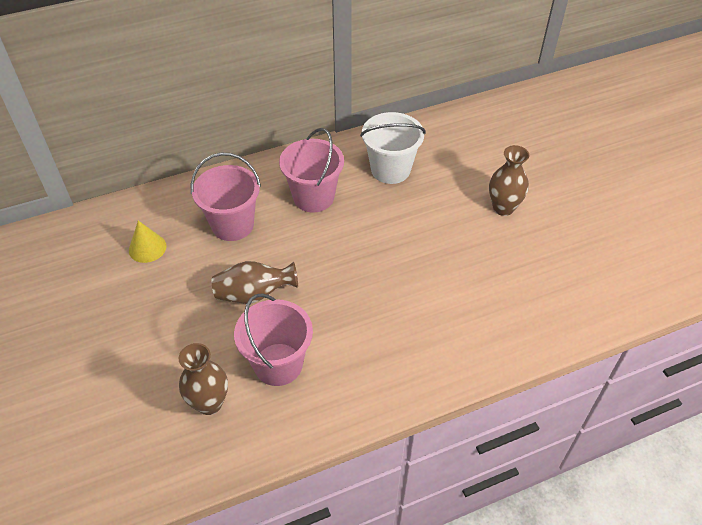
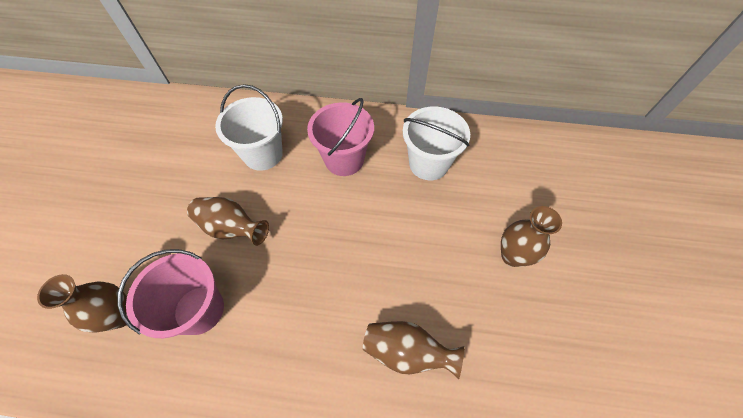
camera: 30 degrees right, 10 degrees up
yellow cone [129,221,167,263] -> none
pink bucket [191,153,261,241] -> white bucket [215,84,283,171]
none -> brown vase [363,321,464,379]

